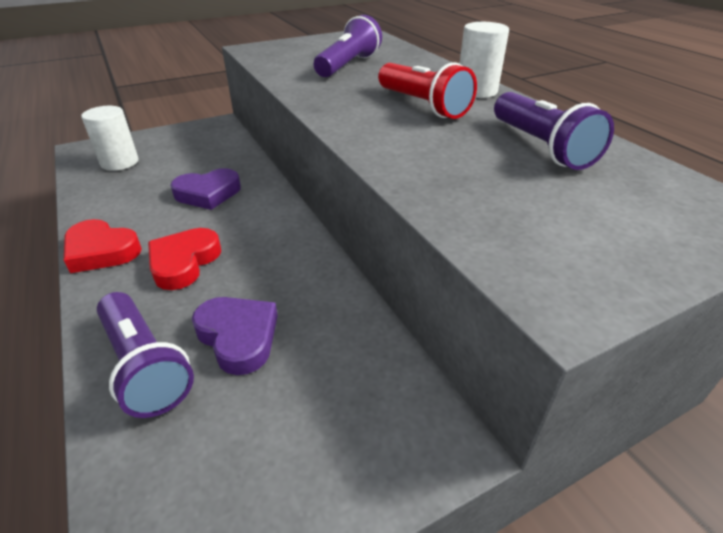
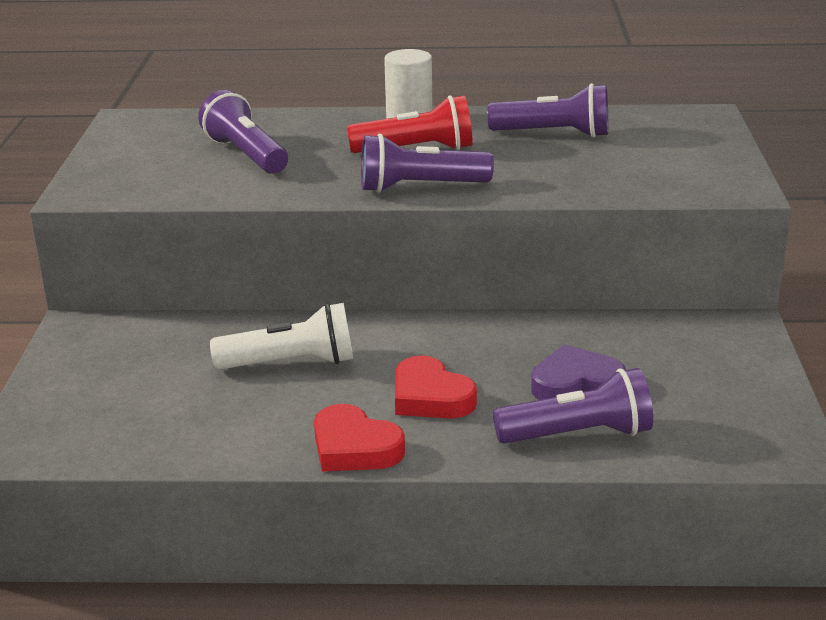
camera: 60 degrees left, 10 degrees down
red heart [64,219,142,273] -> red heart turned 75 degrees clockwise [314,404,405,472]
white cylinder [81,106,139,171] -> none
purple heart [170,168,241,210] -> white flashlight [210,303,353,370]
none -> purple flashlight [361,134,494,193]

